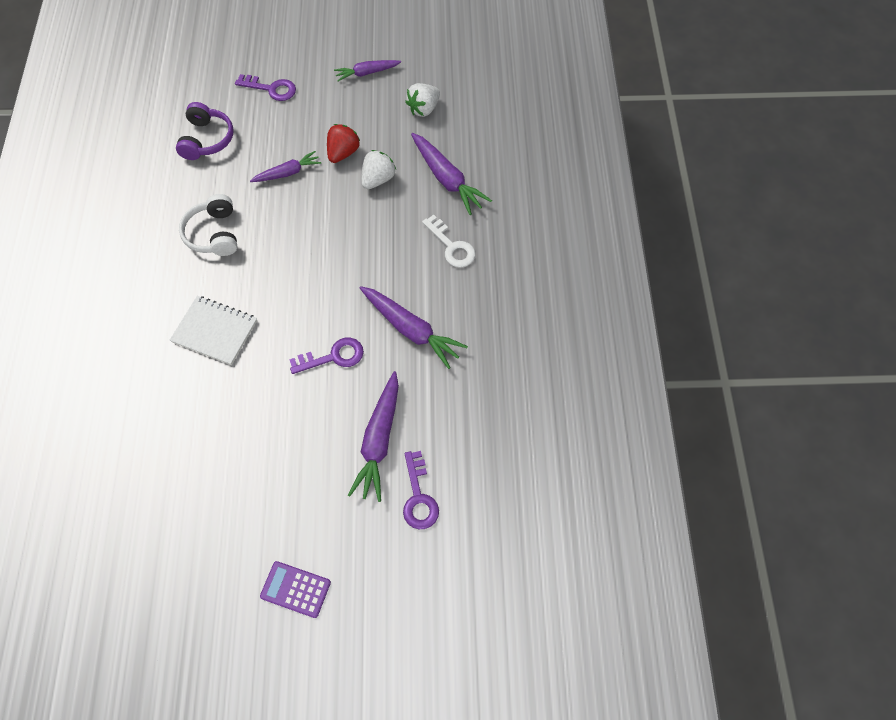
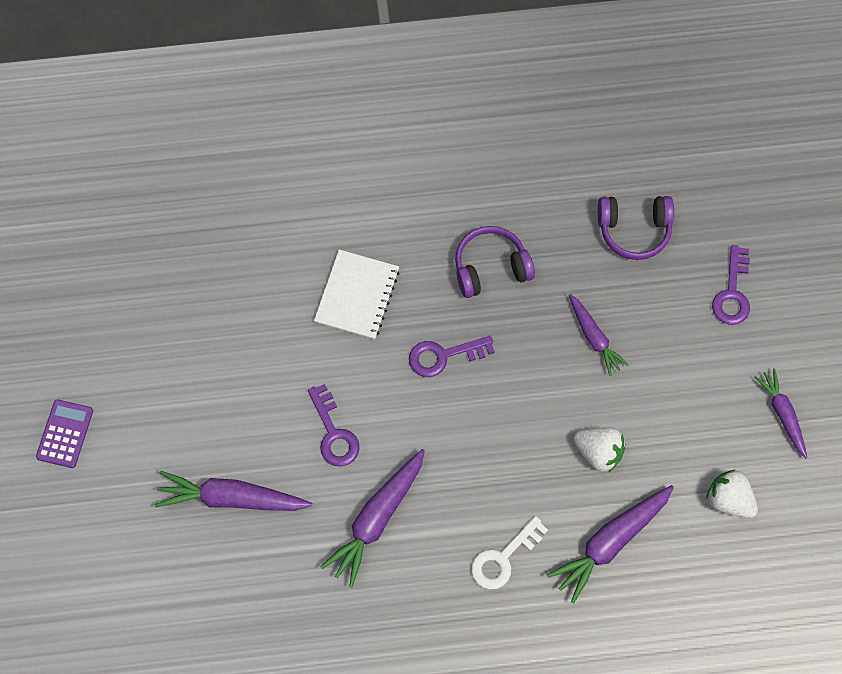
camera: 85 degrees right, 5 degrees up
white headphones [179,194,237,256] -> purple headphones [455,226,535,298]
red strawberry [327,124,360,163] -> none
purple key [403,451,439,529] -> purple key moved to [409,336,495,377]

